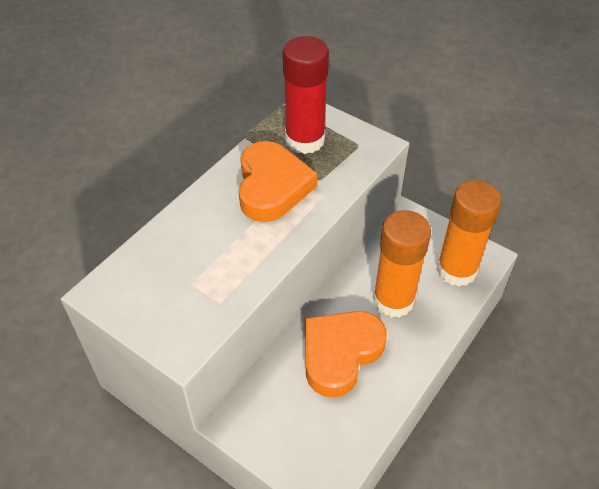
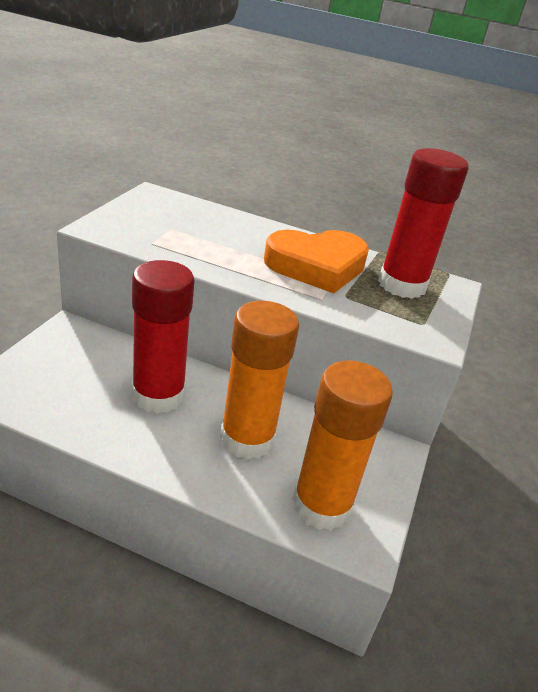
camera: 70 degrees right, 15 degrees down
orange heart [305,311,387,398] -> red glue stick [132,260,195,414]

